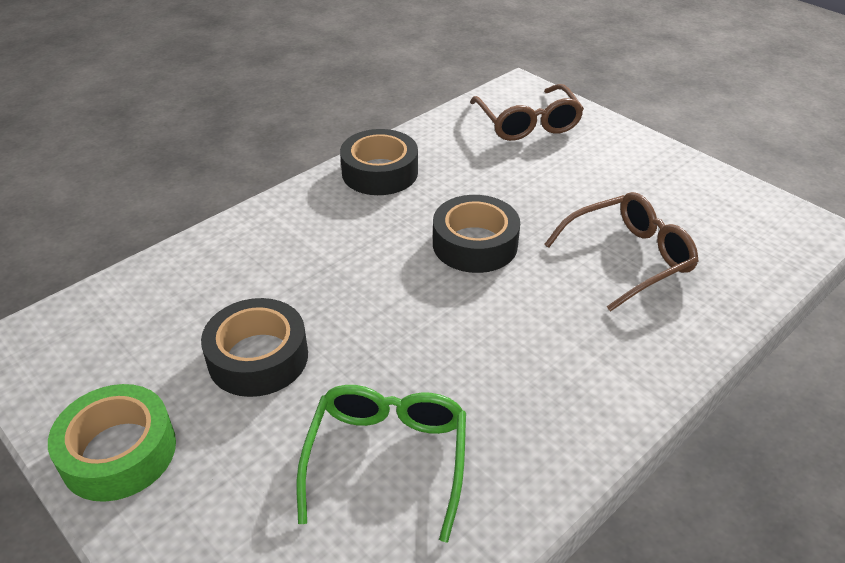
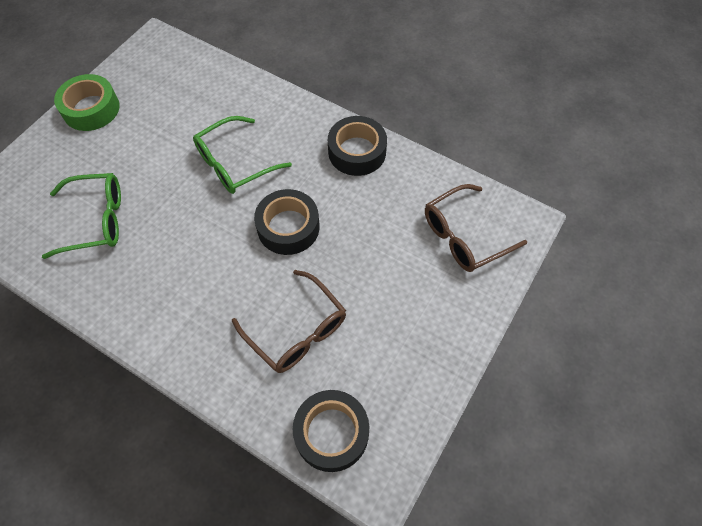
camera: 75 degrees right, 20 degrees up
black tape [201,298,308,397] -> black tape moved to [293,390,369,472]
none -> green glasses [193,116,292,194]

